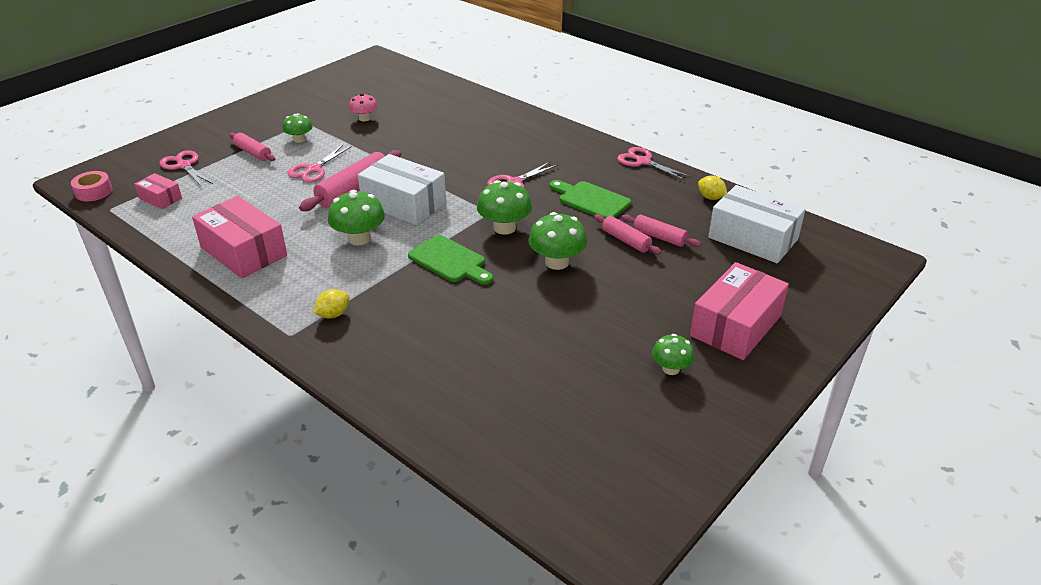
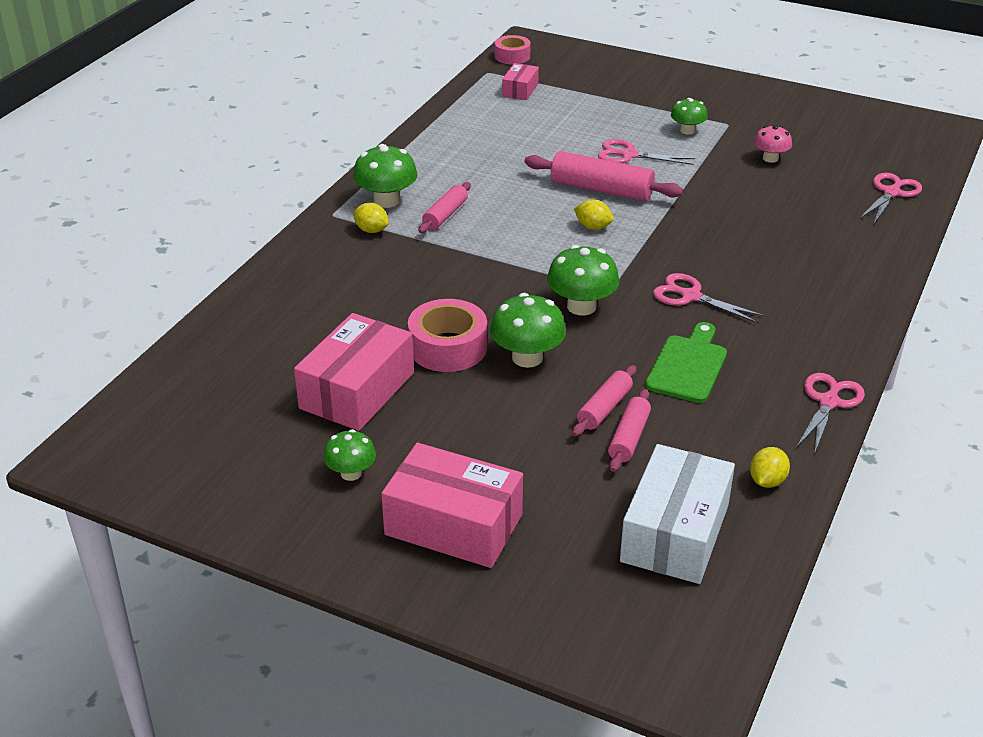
camera: 75 degrees right, 0 degrees up
pink scissors [160,150,213,187] -> pink scissors moved to [860,173,922,223]
pink box [192,196,287,278] -> pink box moved to [294,313,414,431]
pink rolling pin [229,133,275,161] -> pink rolling pin moved to [419,182,471,233]
green mushroom [328,190,385,245] -> green mushroom moved to [353,144,418,208]
white box [358,154,446,225] -> yellow lemon [574,199,613,230]
green cutting board [408,235,493,285] -> none
none -> pink tape [408,299,487,372]

